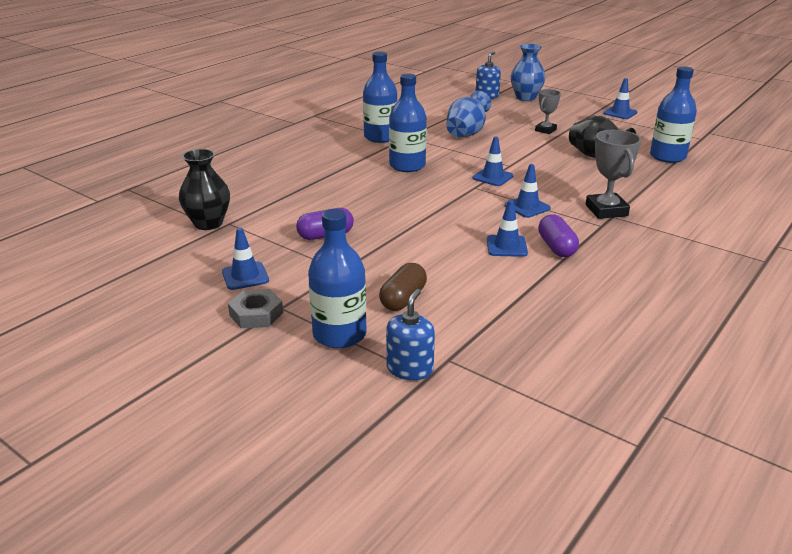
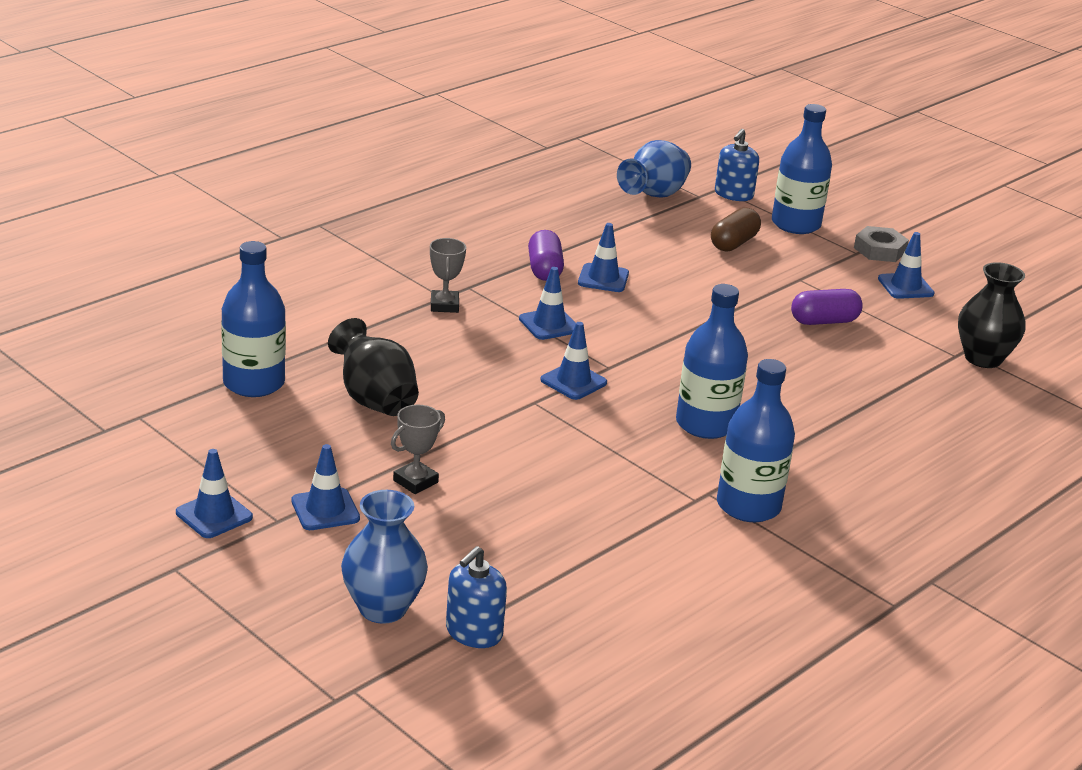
camera: 175 degrees left, 0 degrees up
blue vase [446,91,491,137] -> blue vase moved to [617,140,691,198]
grey trophy [586,130,641,219] -> grey trophy [430,238,466,313], size x0.63
none -> blue traffic cone [291,444,360,530]

